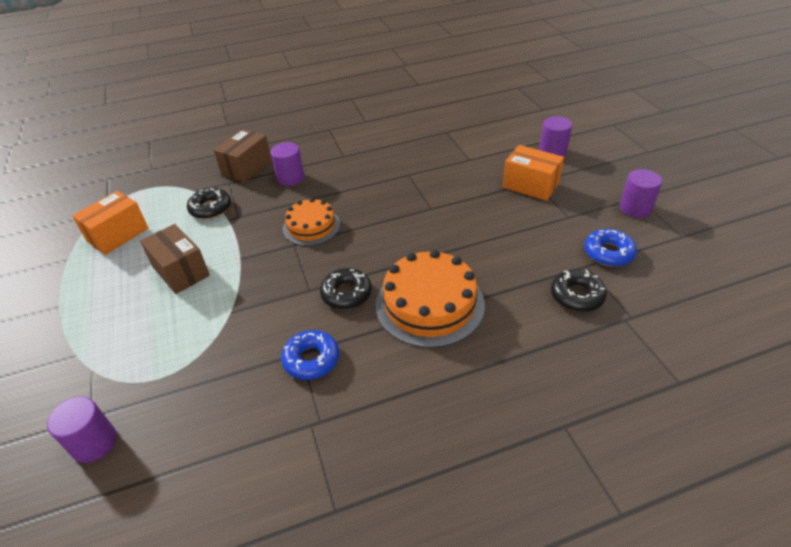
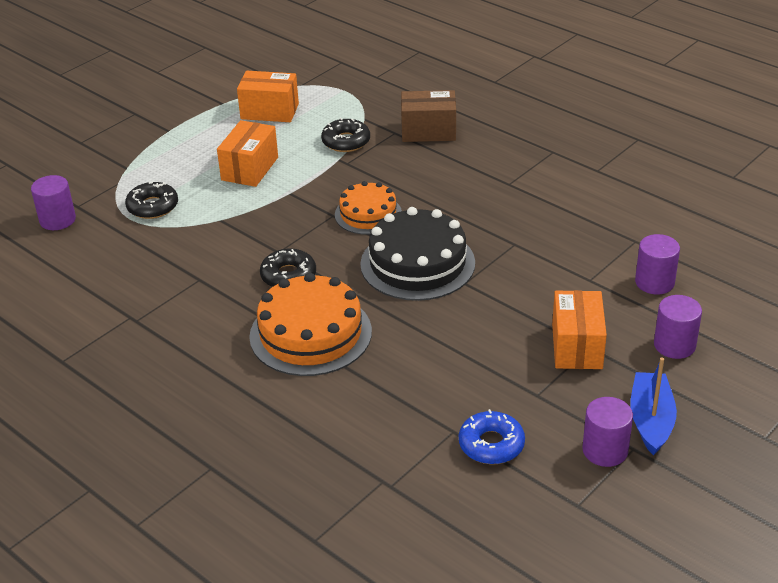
camera: 60 degrees right, 5 degrees down
brown box [140,224,210,294] -> orange box [217,120,278,187]
purple cylinder [270,142,304,186] -> purple cylinder moved to [635,234,680,294]
blue donut [281,330,339,380] -> none
black donut [551,269,607,312] -> black donut moved to [125,182,178,219]
none -> black cake [360,207,475,301]
none -> blue boat [630,357,677,455]

